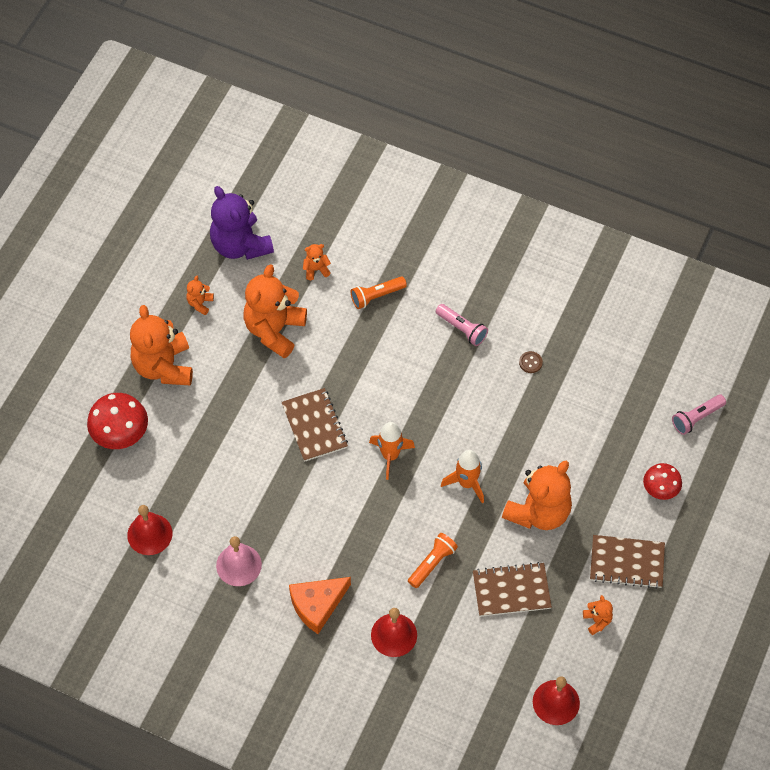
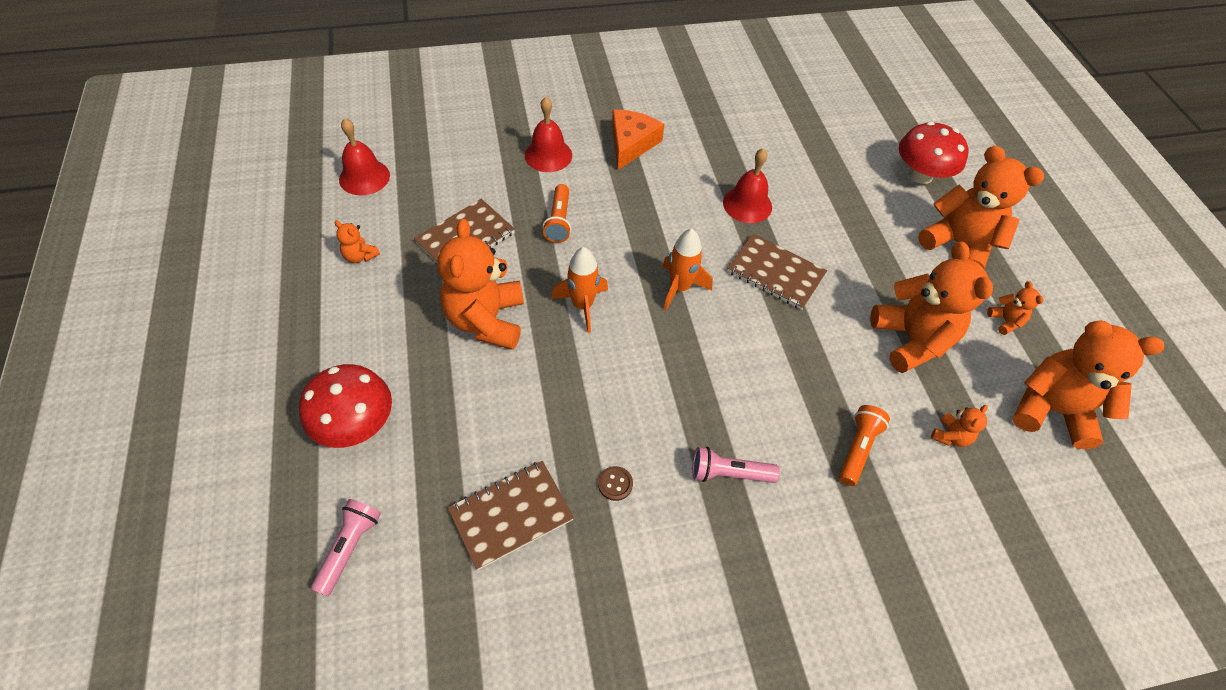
camera: 140 degrees right, 5 degrees down
red bell [127,505,172,555] -> red bell moved to [723,148,772,223]
purple teddy bear [210,186,274,260] -> orange teddy bear [1013,320,1164,449]
pink bell [216,536,262,586] -> none
brown notebook [590,535,665,589] -> brown notebook moved to [448,461,574,570]
red mushroom [643,463,682,500] -> red mushroom [299,364,392,448], size x1.58

